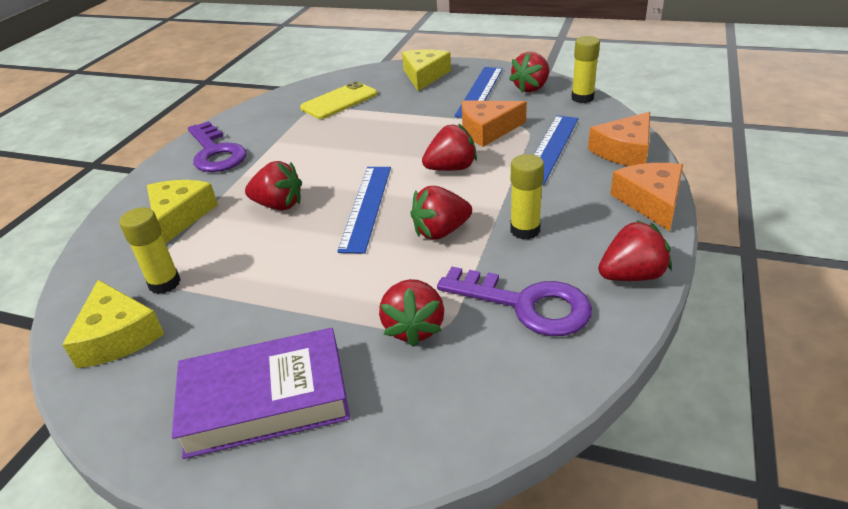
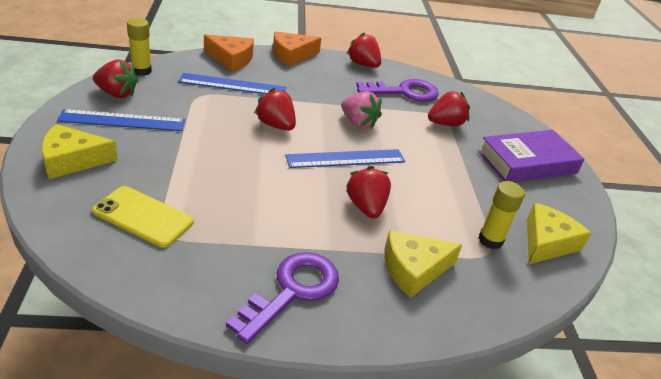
camera: 120 degrees left, 0 degrees up
purple book [172,328,350,459] -> purple book turned 75 degrees counterclockwise [478,130,585,182]
red strawberry [410,186,472,240] -> pink strawberry [341,91,382,129]
purple key [437,267,592,336] -> purple key turned 75 degrees clockwise [356,79,439,101]
orange cheese [462,100,527,147] -> none
yellow glue stick [510,154,544,239] -> none

